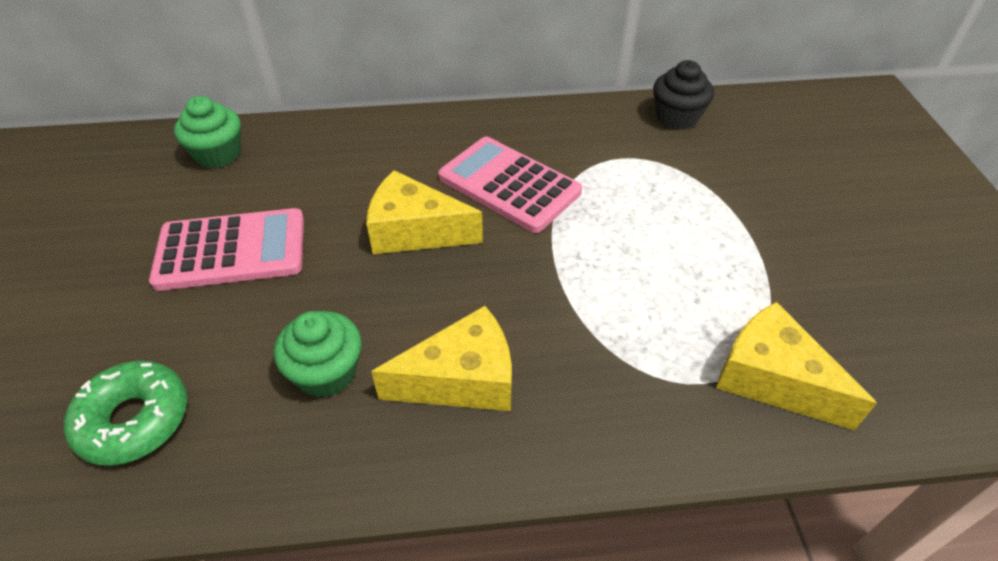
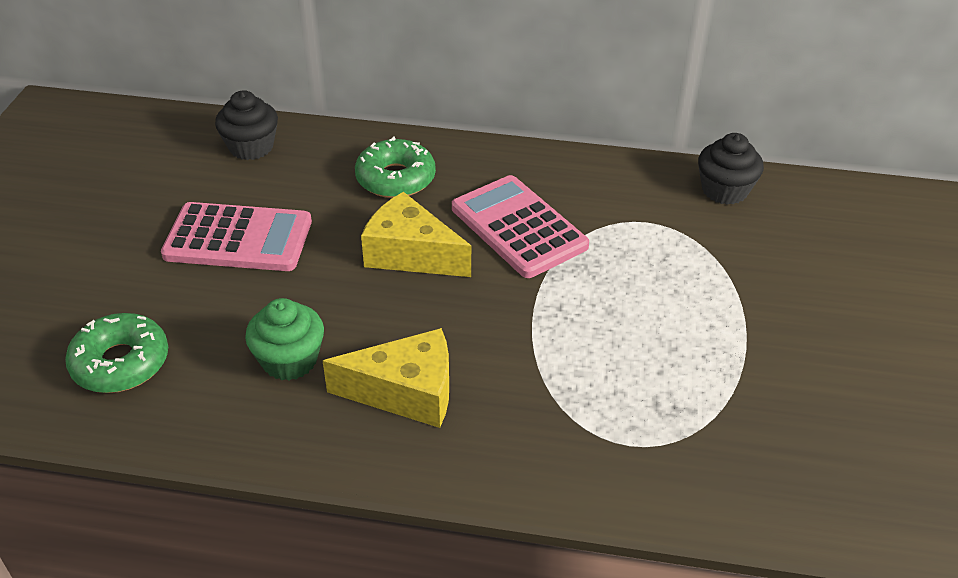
camera: 15 degrees right, 5 degrees down
green cupcake [174,96,241,168] -> black cupcake [215,90,278,160]
yellow cheese [716,302,877,431] -> none
none -> green donut [355,136,436,198]

